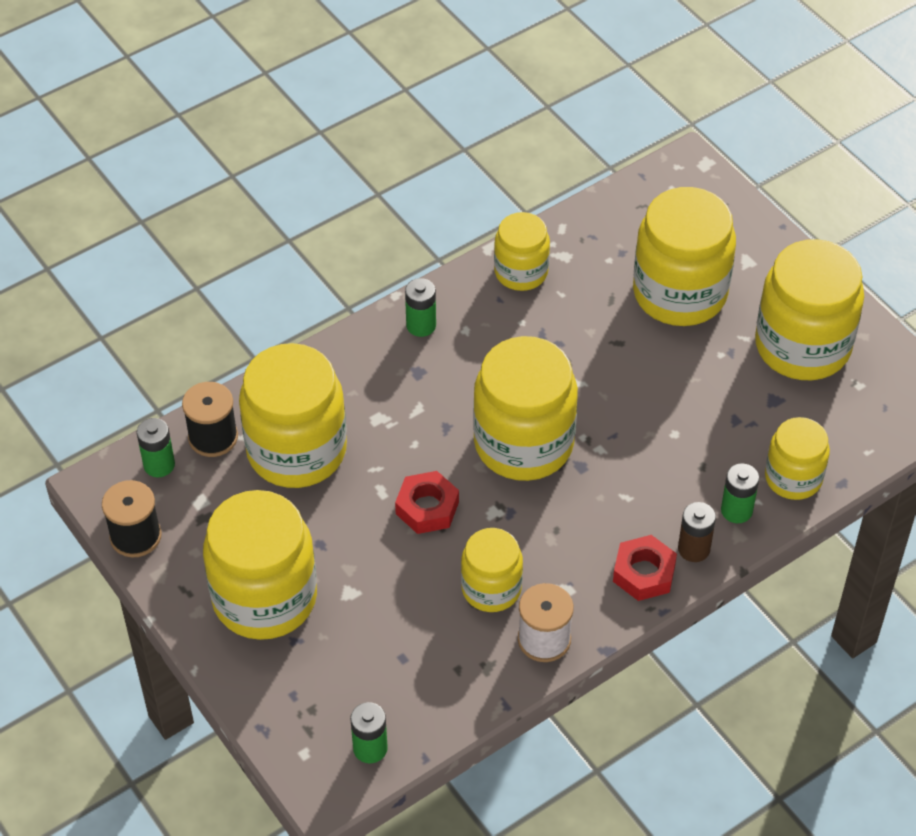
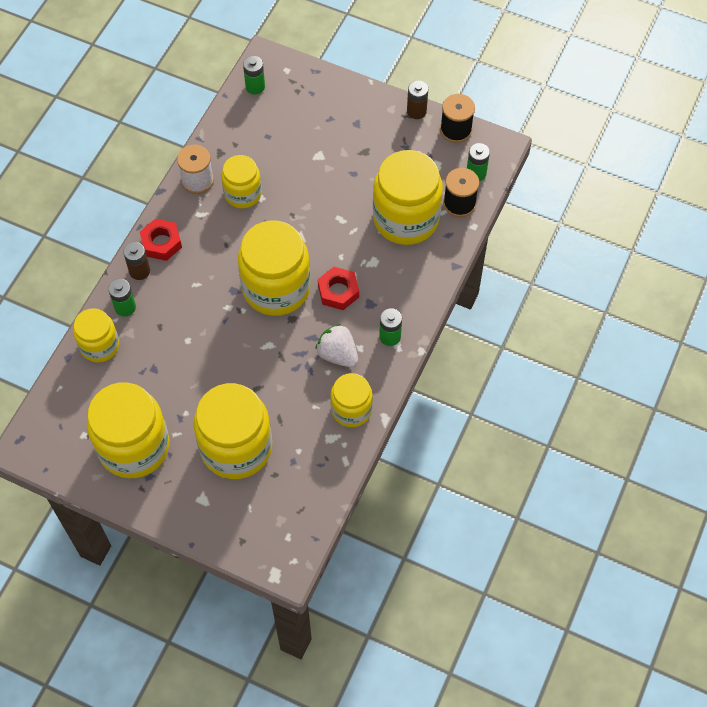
camera: 150 degrees right, 10 degrees up
yellow jar [203,490,317,640] -> none
red nut [395,471,459,534] -> red nut moved to [318,267,359,310]
none -> white strawberry [315,324,358,367]
none -> brown battery [407,81,428,119]

